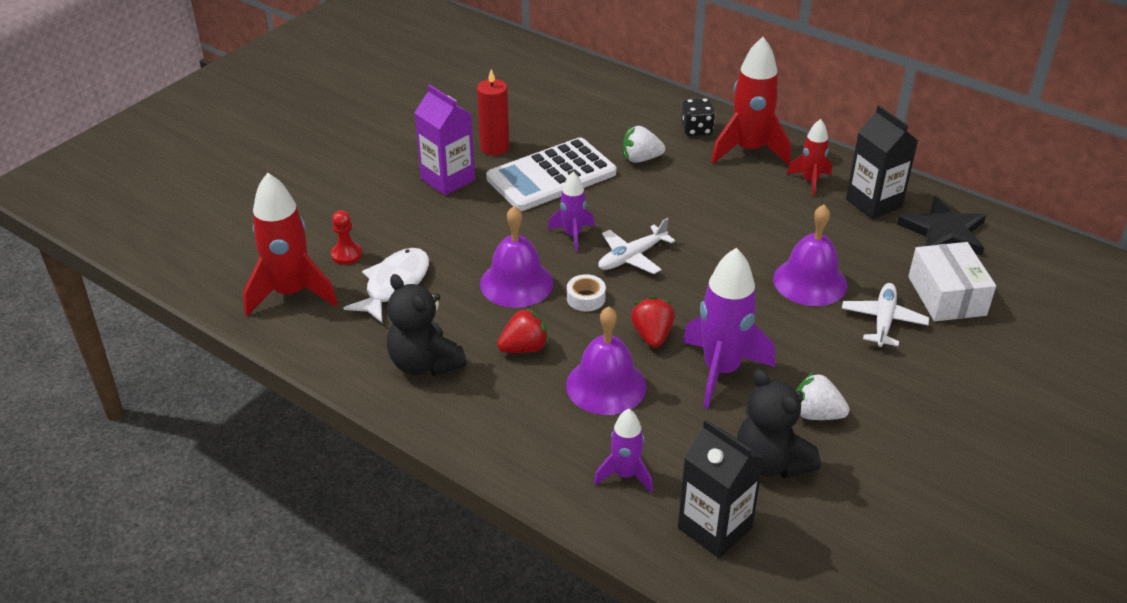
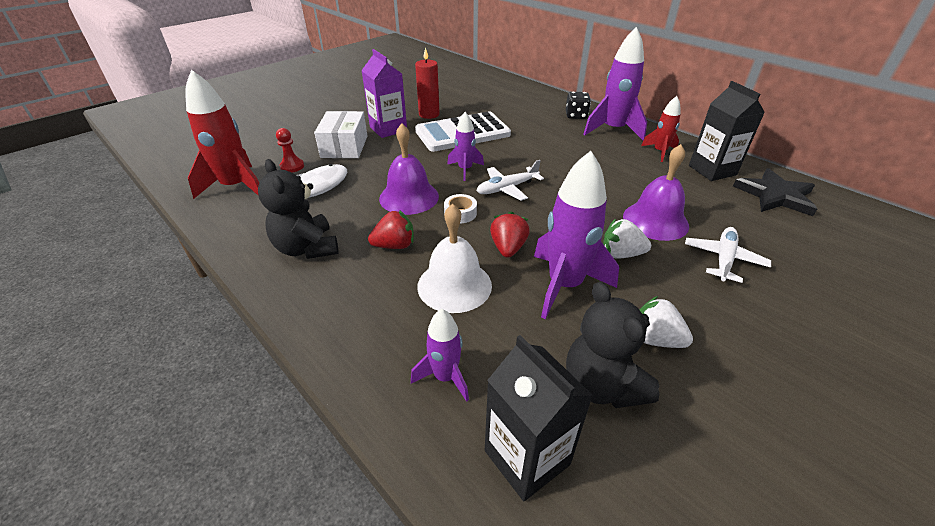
camera: 10 degrees right, 0 degrees up
purple bell [566,306,646,415] -> white bell [417,204,492,313]
white strawberry [623,126,665,163] -> white strawberry moved to [603,219,651,259]
red rocket [711,37,791,165] -> purple rocket [583,27,647,140]
white box [908,242,996,321] -> white box moved to [314,111,367,158]

